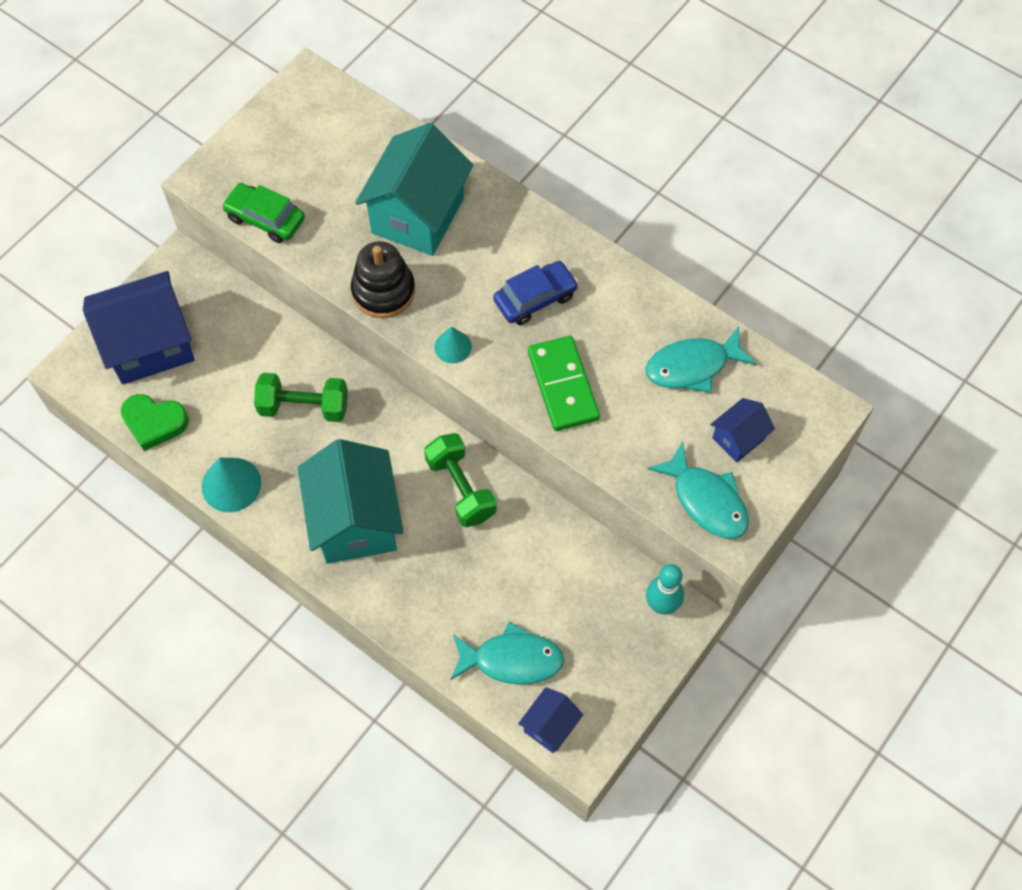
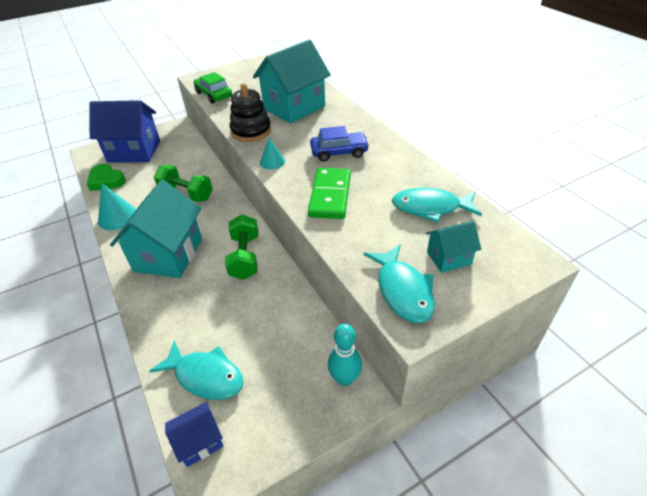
camera: 25 degrees right, 20 degrees down
blue house [710,398,775,462] -> turquoise house [426,221,481,273]

